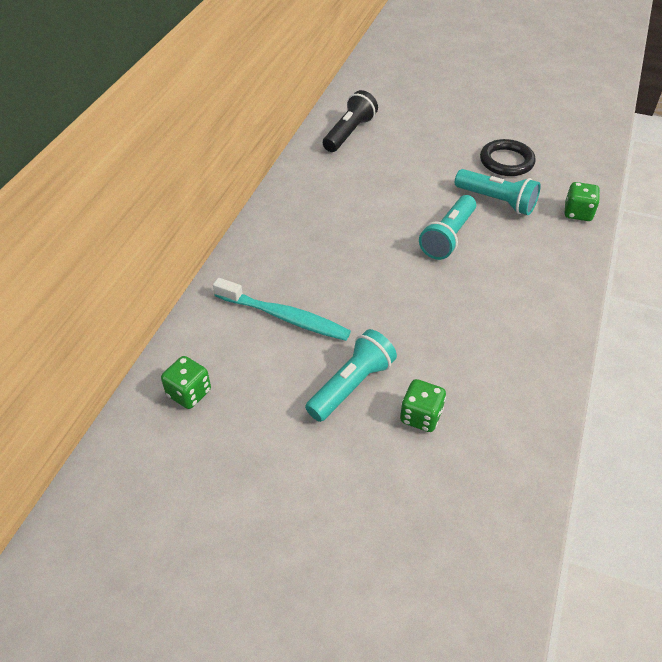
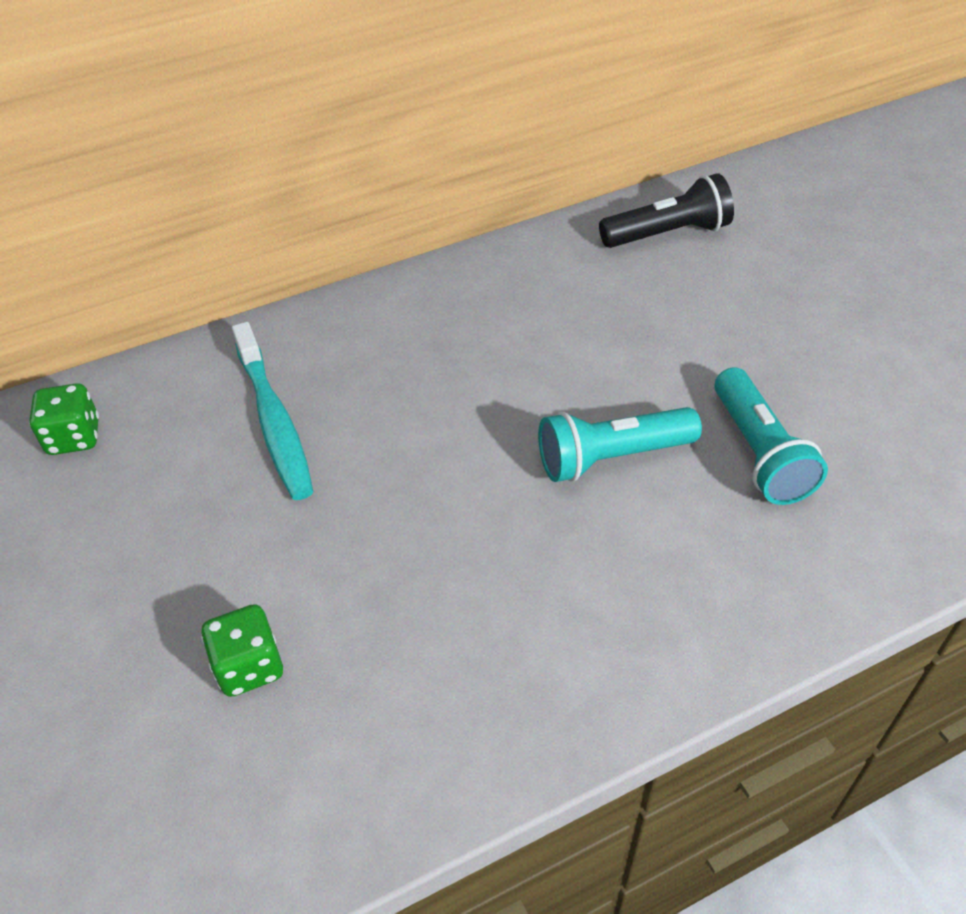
camera: 45 degrees right, 0 degrees up
turquoise flashlight [305,329,397,422] -> none
black ring [480,139,536,176] -> none
green dice [565,182,600,221] -> none

